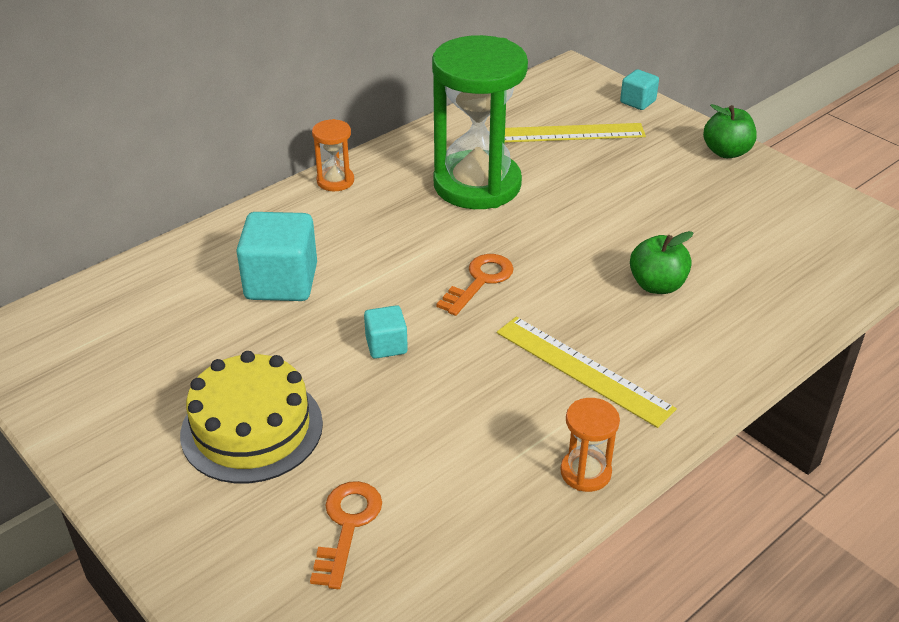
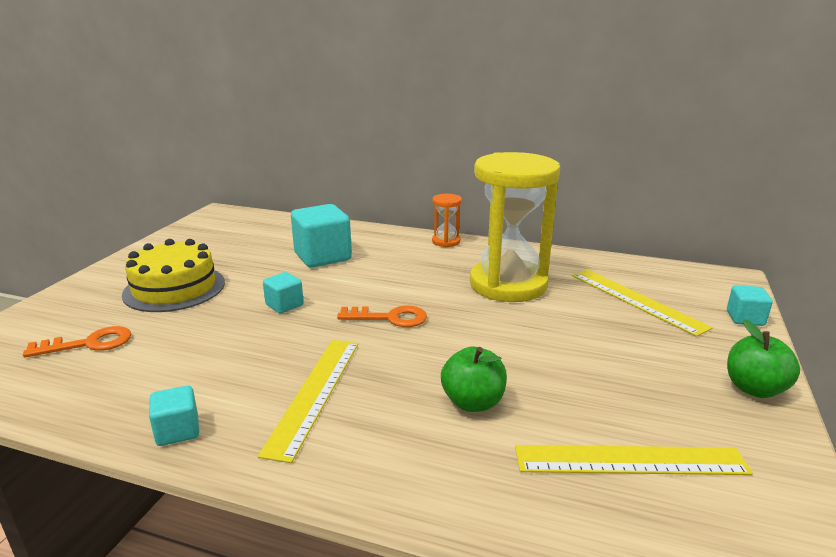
camera: 60 degrees right, 15 degrees down
green hourglass [432,35,528,209] -> yellow hourglass [470,152,560,302]
orange hourglass [560,398,620,492] -> turquoise cube [149,385,199,446]
none -> yellow ruler [515,445,753,475]

